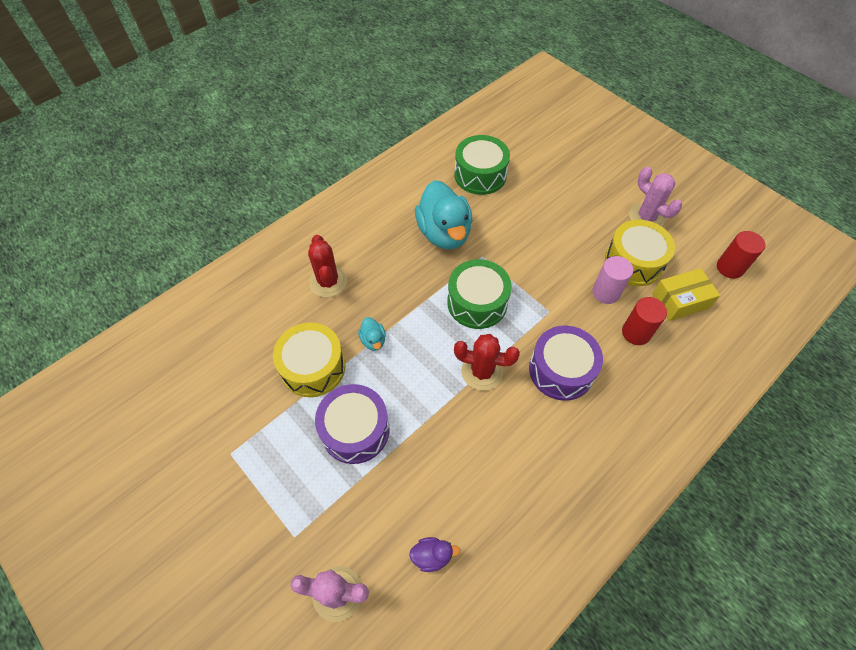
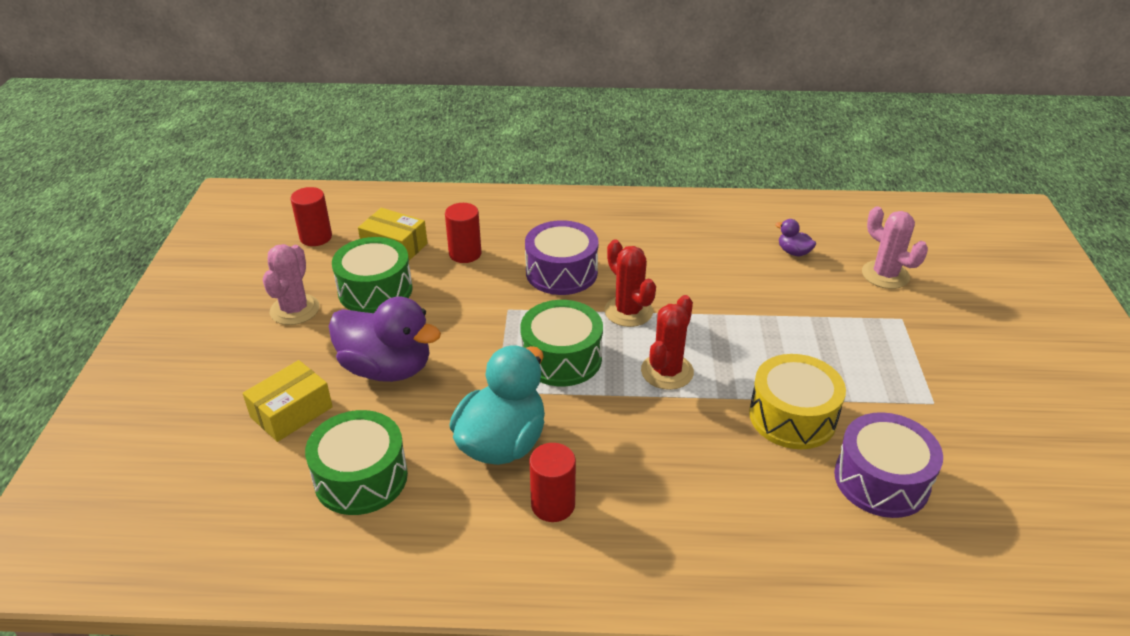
camera: 135 degrees left, 20 degrees down
red cactus [308,235,347,297] -> red cactus moved to [641,295,694,390]
purple drum [315,384,389,464] -> purple drum moved to [834,412,943,518]
turquoise duck [358,317,386,351] -> none
pink cylinder [592,256,633,304] -> none
yellow drum [605,220,675,286] -> green drum [332,237,413,313]
none -> yellow box [243,360,333,442]
none -> purple duck [329,297,441,382]
none -> red cylinder [529,443,576,522]

